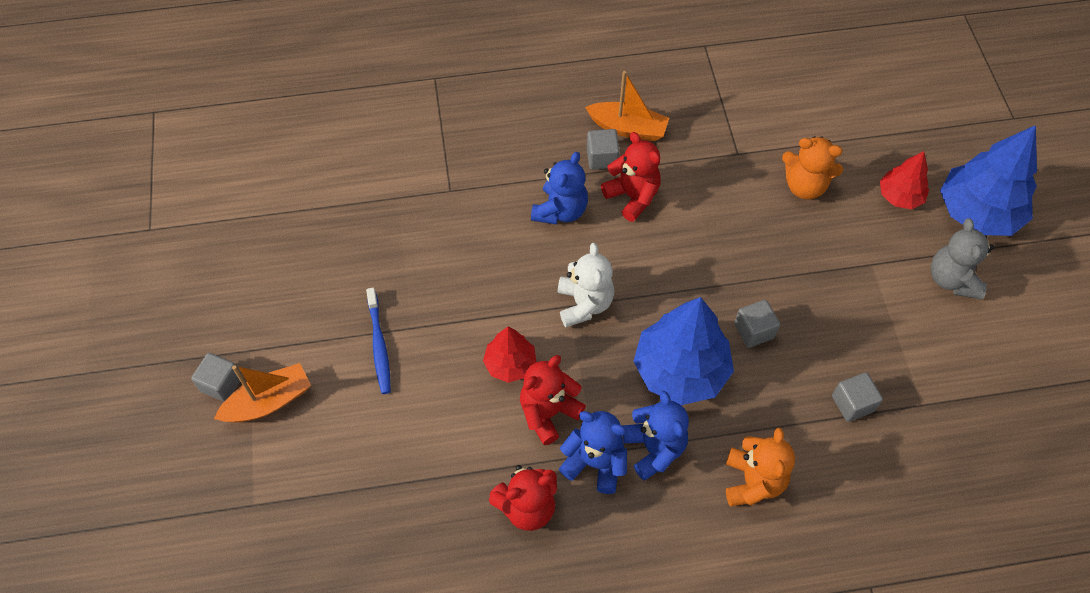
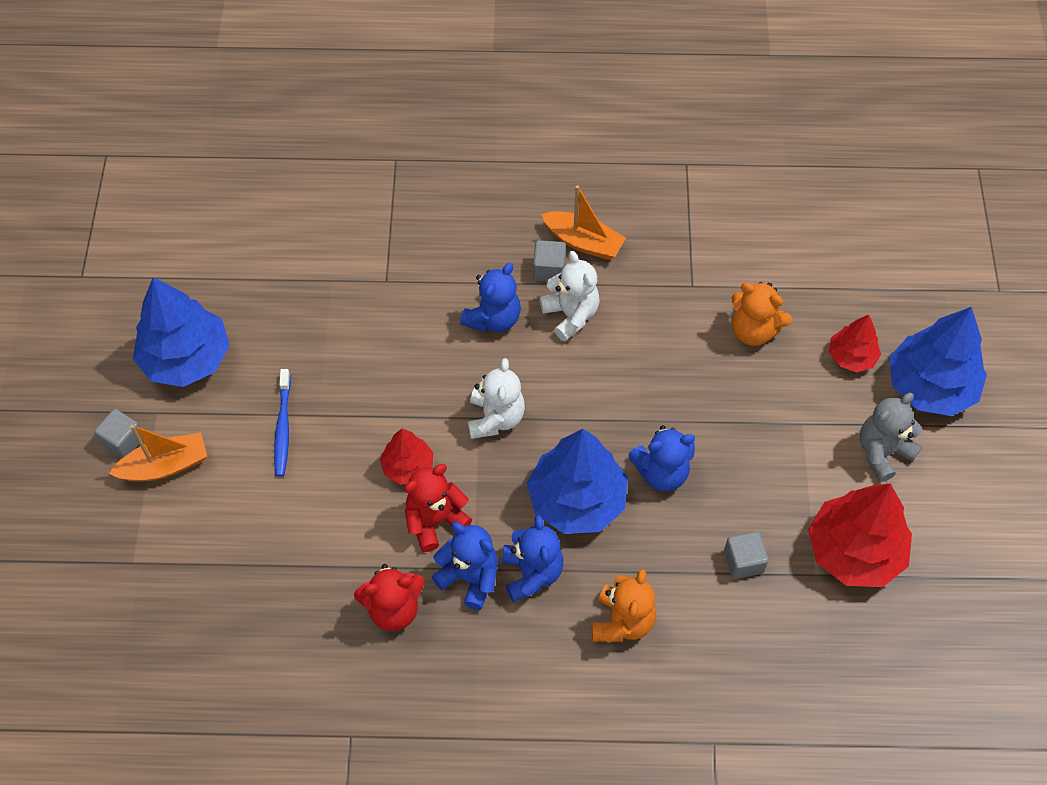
camera: 10 degrees right, 0 degrees up
red teddy bear [601,132,661,222] -> white teddy bear [540,251,600,341]
grey cube [734,300,780,348] -> blue teddy bear [629,425,695,491]
grey teddy bear [931,218,994,300] -> grey teddy bear turned 45 degrees clockwise [860,393,923,482]
none -> blue tree [133,277,230,387]
none -> red tree [808,484,912,587]

